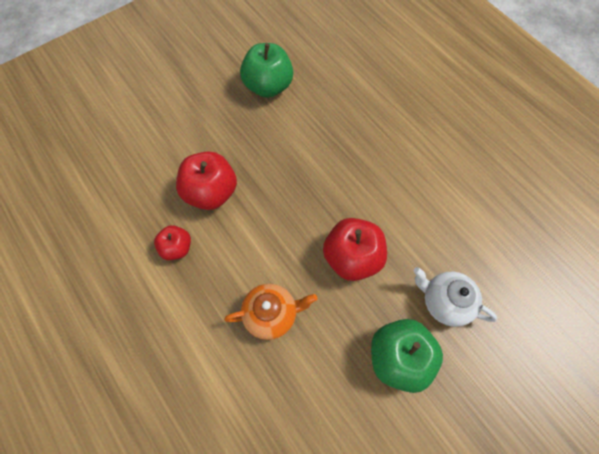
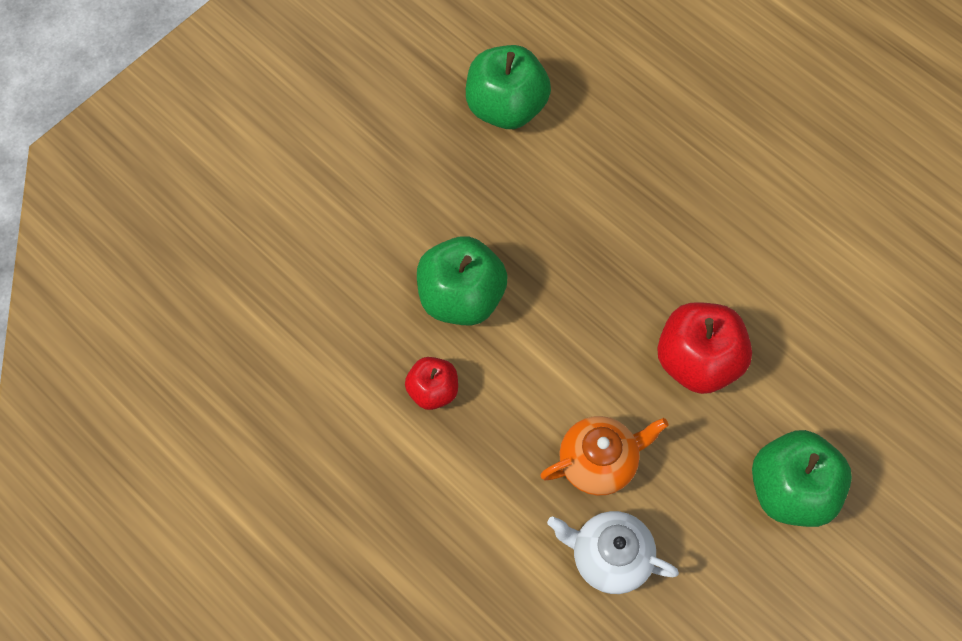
camera: 10 degrees left, 0 degrees up
red apple [176,151,237,210] -> green apple [417,236,508,326]
white teapot [414,267,497,327] -> white teapot moved to [547,511,679,594]

